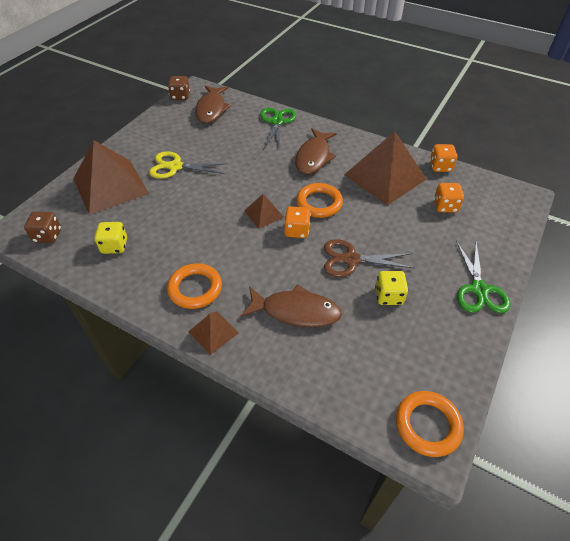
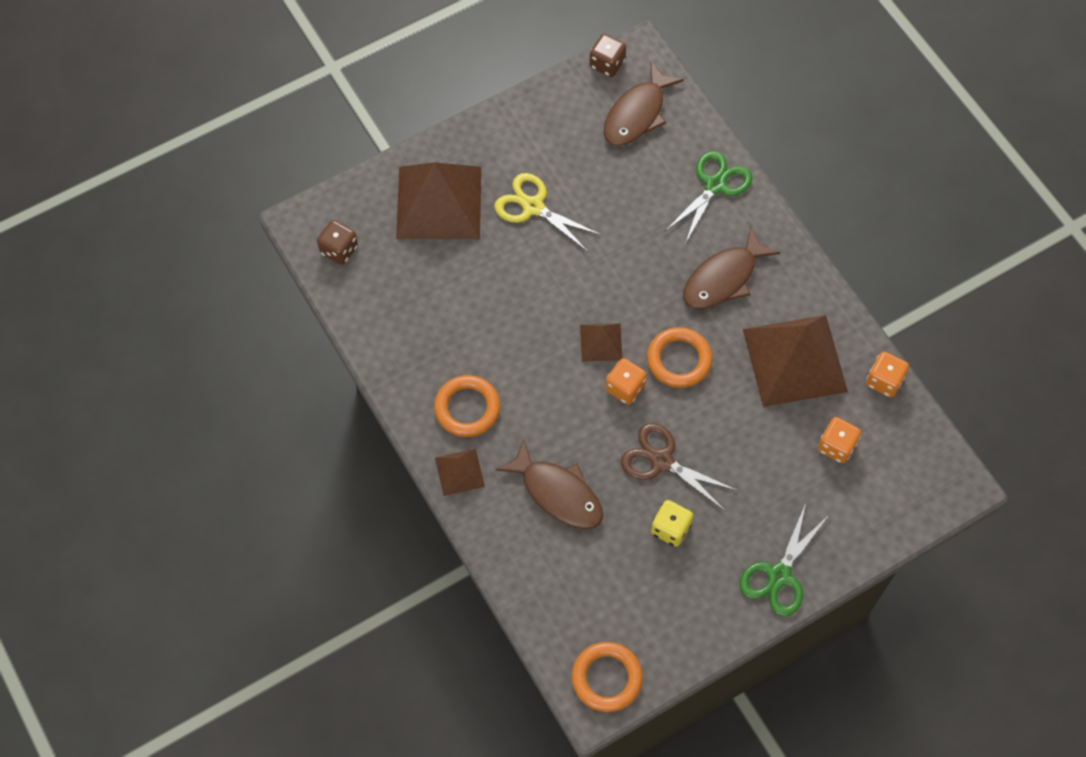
camera: 30 degrees right, 15 degrees up
yellow dice [94,222,127,254] -> none

